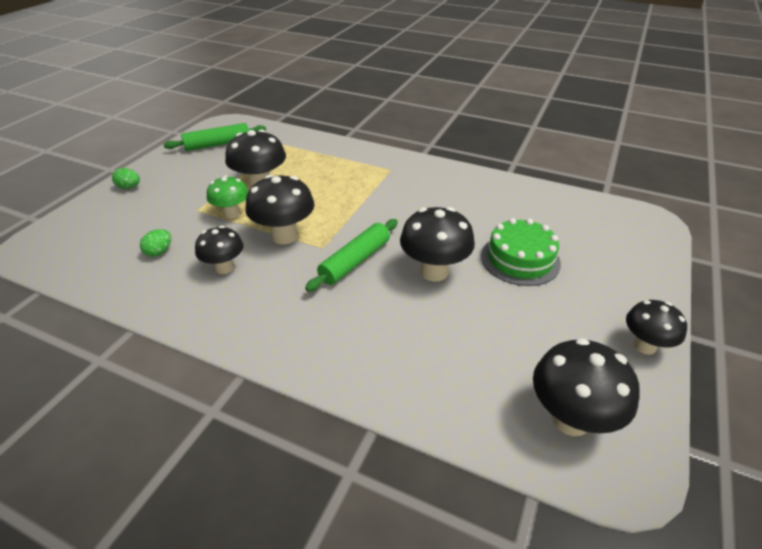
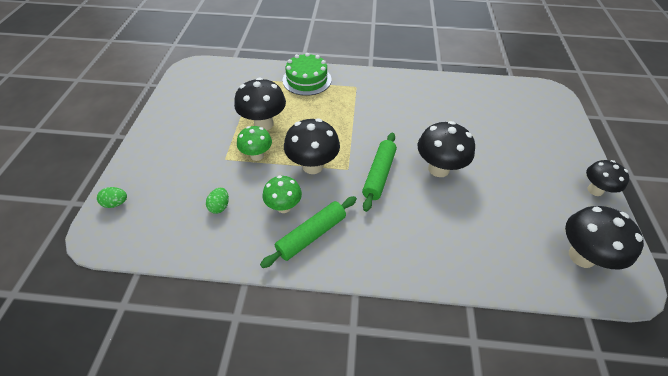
camera: 20 degrees left, 10 degrees up
green egg [112,168,140,189] -> green egg moved to [97,187,127,208]
green rolling pin [163,123,266,151] -> green rolling pin moved to [260,196,357,268]
black mushroom [195,226,243,274] -> green mushroom [263,175,302,213]
green cake [481,218,561,286] -> green cake moved to [282,53,332,96]

